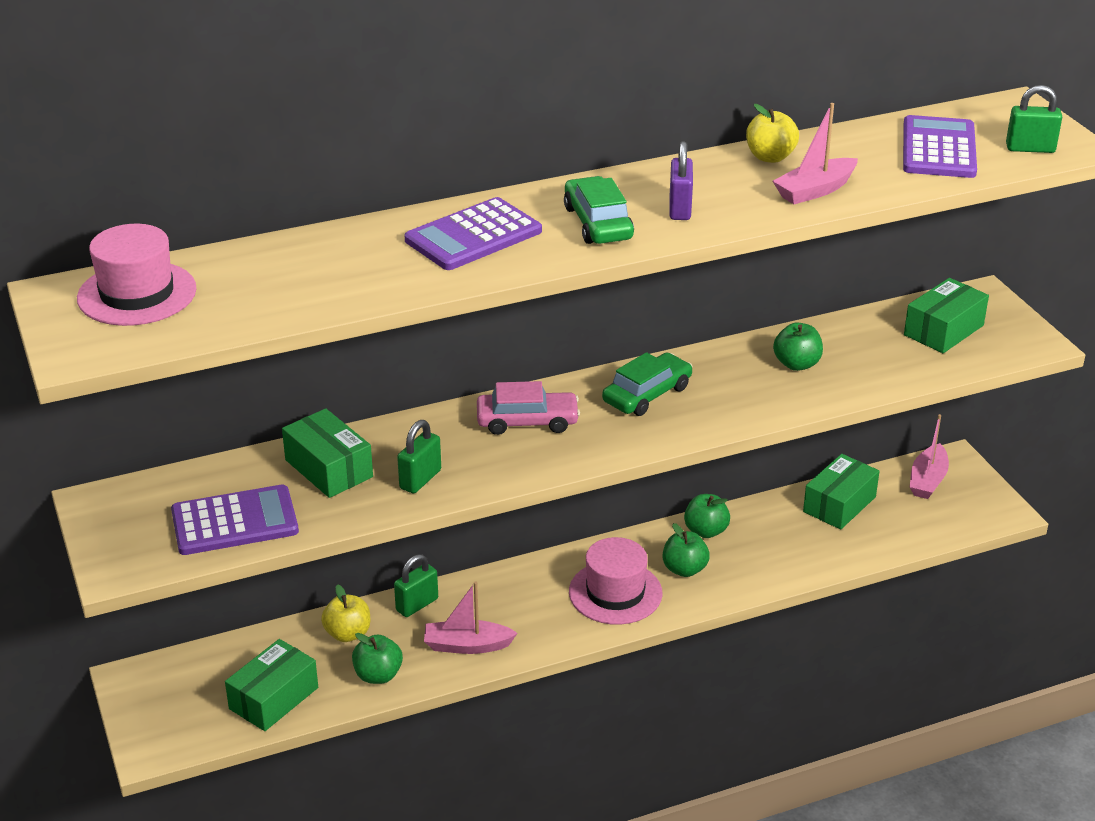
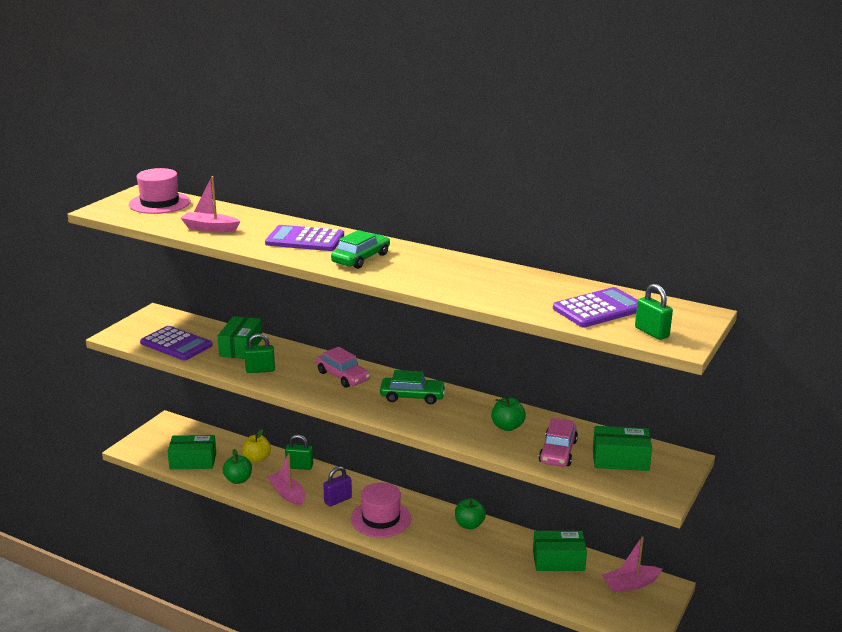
camera: 50 degrees right, 10 degrees down
green apple [662,523,710,577] -> none
purple padlock [669,141,693,220] -> purple padlock moved to [323,466,352,507]
yellow apple [746,104,799,163] -> none
pink boat [773,103,858,204] -> pink boat moved to [181,176,240,232]
none -> pink car [539,418,578,467]

